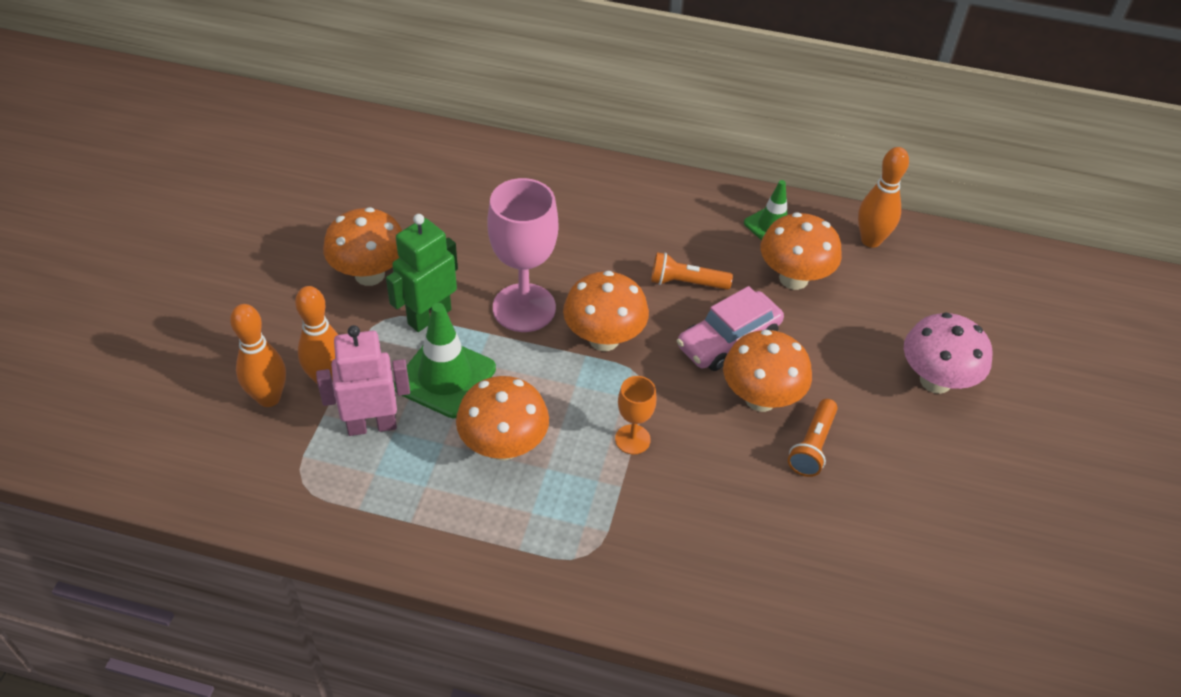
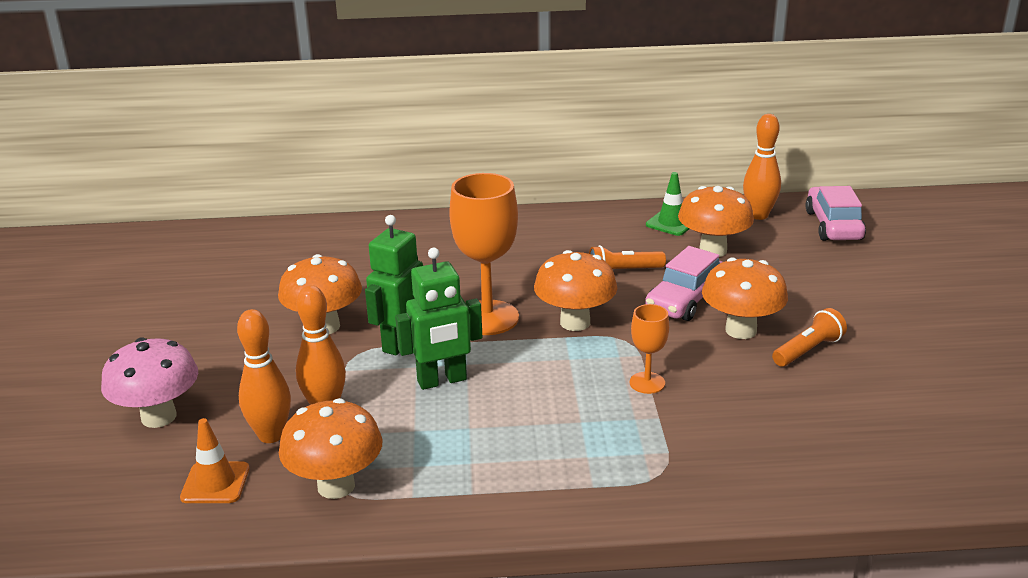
camera: 15 degrees left, 20 degrees down
pink robot [316,325,410,436] -> none
green traffic cone [394,303,496,418] -> green robot [395,248,482,390]
orange mushroom [456,376,549,461] -> orange mushroom moved to [279,398,383,499]
pink goblet [488,178,558,332] -> orange goblet [449,173,519,335]
orange flashlight [788,399,838,477] -> orange flashlight turned 135 degrees counterclockwise [772,308,847,367]
pink mushroom [904,312,992,394] -> pink mushroom moved to [101,337,198,428]
none -> orange traffic cone [180,418,250,503]
none -> pink car [805,186,866,241]

